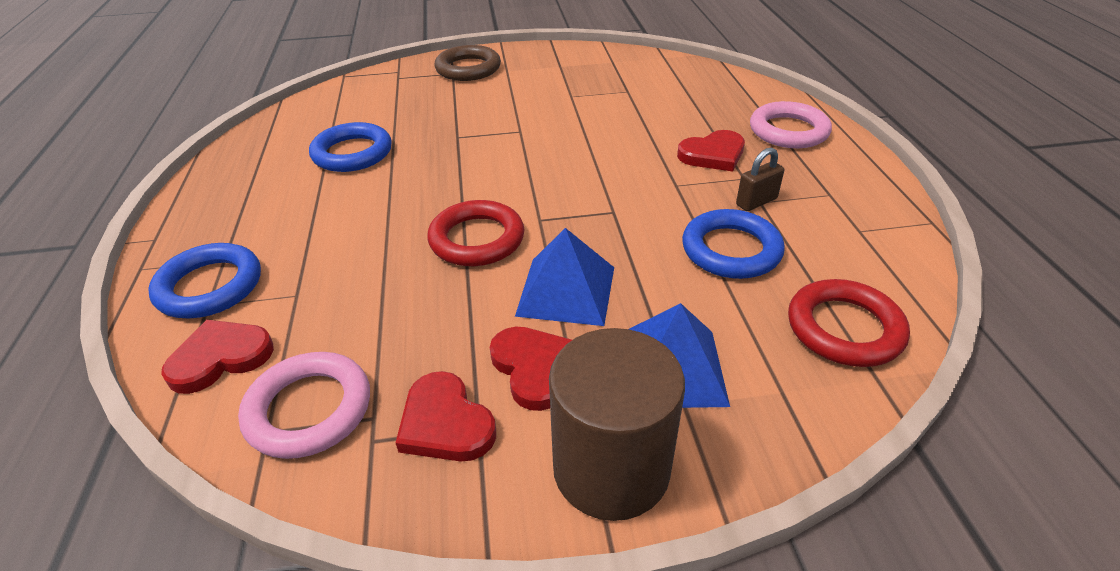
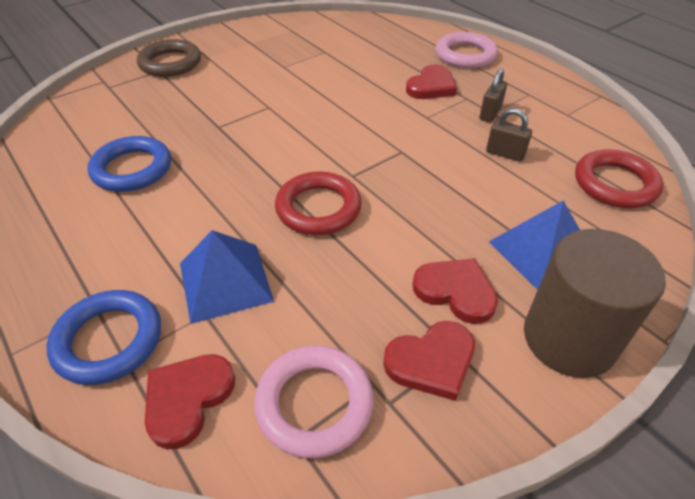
camera: 30 degrees left, 5 degrees up
red heart [396,371,496,462] -> red heart turned 45 degrees counterclockwise [383,321,475,401]
blue pyramid [515,228,614,326] -> blue pyramid moved to [180,230,274,324]
blue ring [682,209,785,279] -> brown padlock [486,108,532,162]

